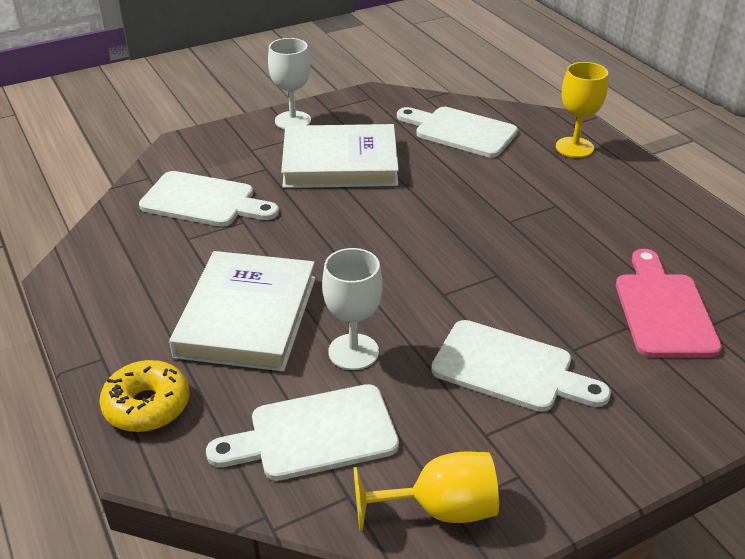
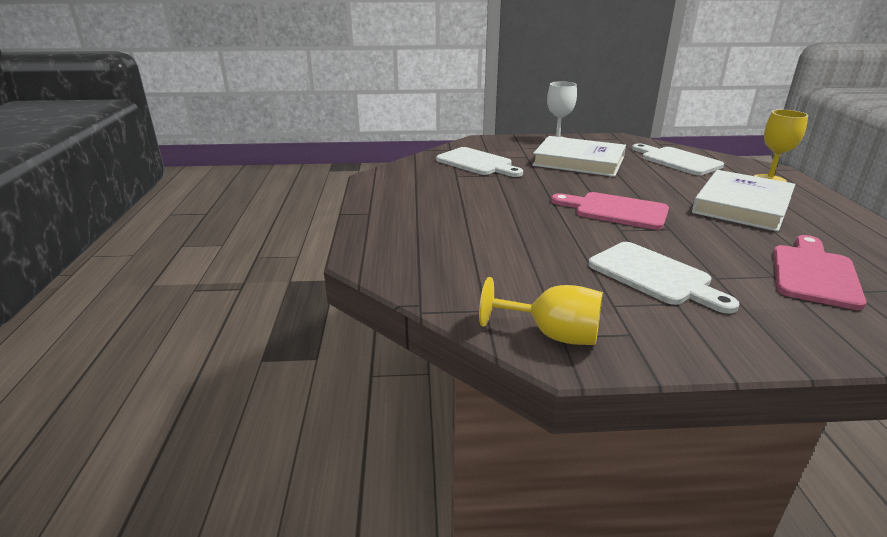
camera: 25 degrees right, 10 degrees down
yellow donut [99,360,189,432] -> none
white book [169,251,316,371] -> white book moved to [692,170,795,232]
white cutting board [206,384,399,481] -> none
white goblet [322,248,383,370] -> none
none -> pink cutting board [551,192,669,230]

